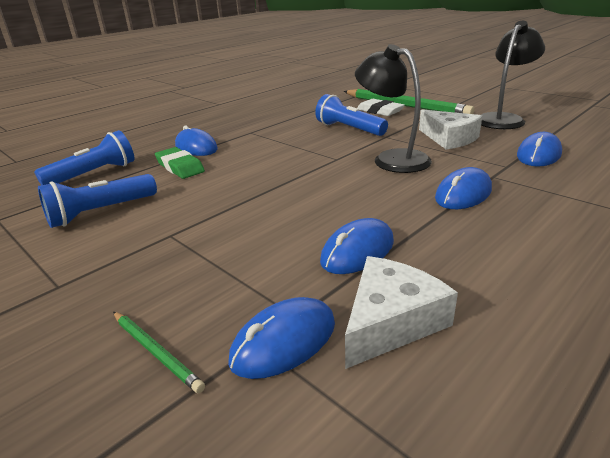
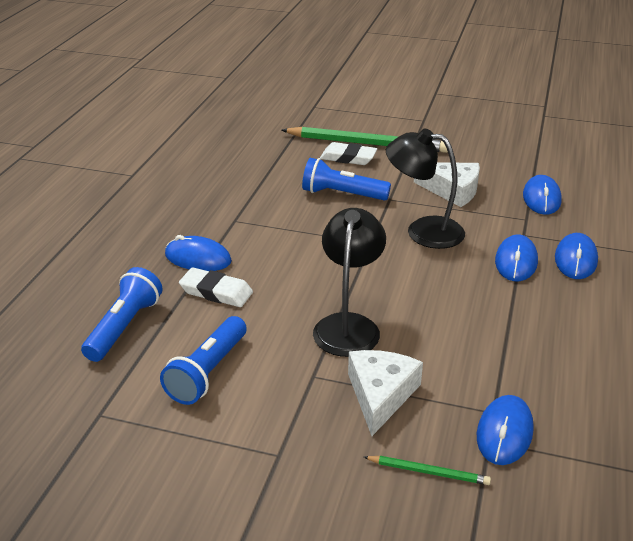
camera: 30 degrees left, 5 degrees up
green eraser [155,147,205,179] -> white eraser [179,267,253,307]
blue mouse [320,218,394,274] -> blue mouse moved to [555,233,598,279]
white cheese [345,256,458,369] -> white cheese moved to [348,350,423,436]
black lamp [481,21,545,129] -> black lamp moved to [313,208,386,357]

